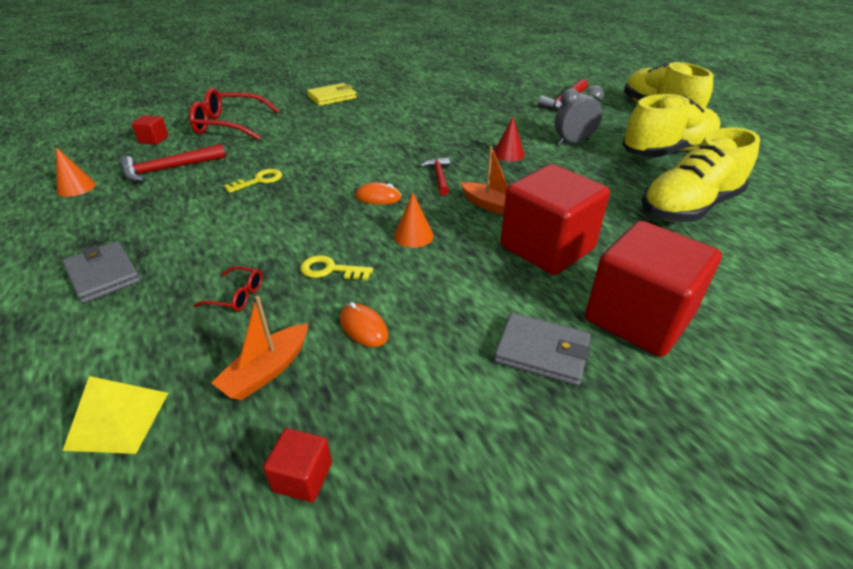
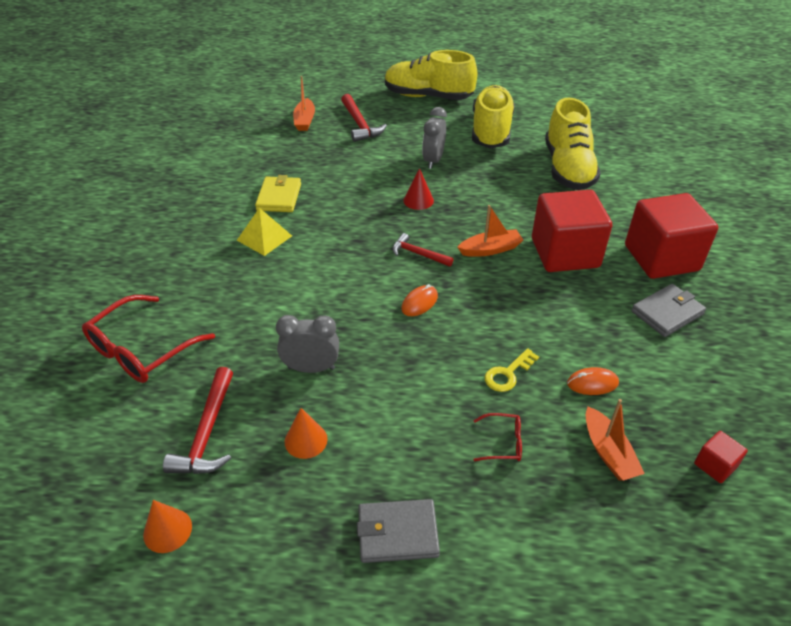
camera: 55 degrees left, 5 degrees up
yellow pyramid [62,376,168,454] -> yellow pyramid moved to [237,208,292,256]
red cube [131,115,168,145] -> none
red glasses [193,266,263,311] -> red glasses turned 45 degrees clockwise [473,413,522,461]
yellow key [224,169,282,193] -> grey clock [276,315,339,373]
yellow wallet [307,83,357,106] -> yellow wallet moved to [255,175,301,212]
orange cone [394,193,434,248] -> orange cone moved to [285,408,328,459]
none -> orange boat [293,76,315,131]

